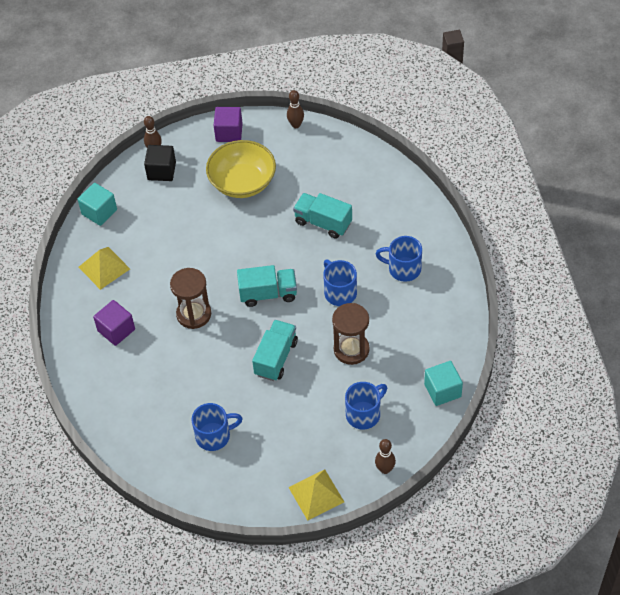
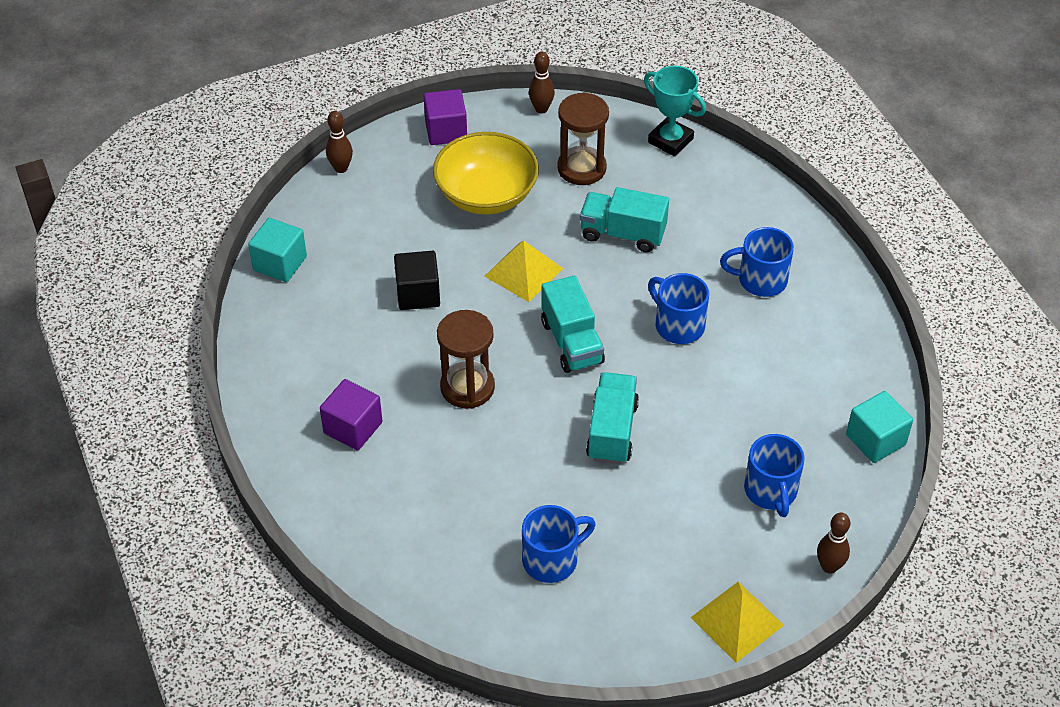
camera: 15 degrees left, 5 degrees down
yellow pyramid [79,247,130,290] -> yellow pyramid moved to [484,240,563,302]
black cube [144,145,176,181] -> black cube moved to [394,251,440,310]
turquoise truck [237,265,297,307] -> turquoise truck turned 90 degrees clockwise [541,276,605,373]
brown hourglass [332,303,370,365] -> brown hourglass moved to [557,92,609,185]
blue mug [345,382,387,429] -> blue mug turned 135 degrees clockwise [744,434,805,517]
none -> turquoise trophy [644,66,706,157]

